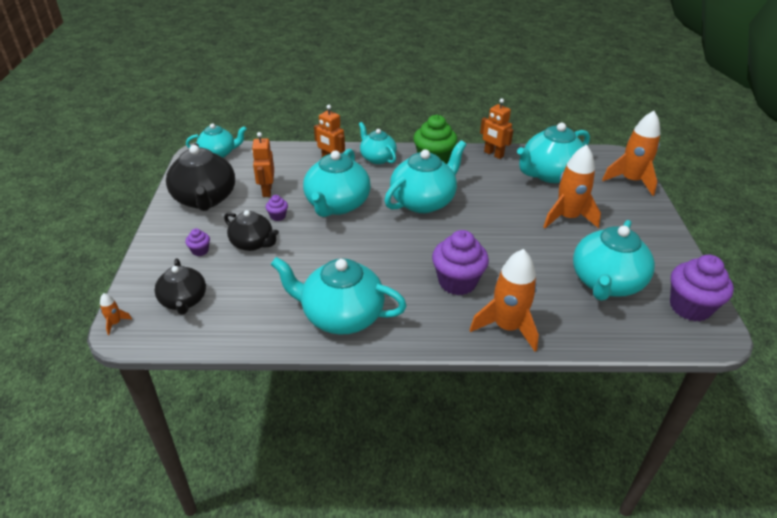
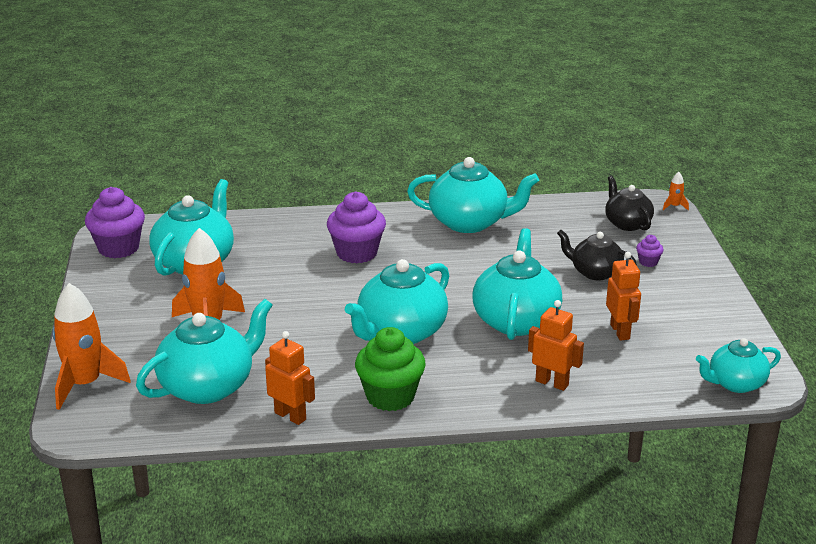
camera: 175 degrees right, 10 degrees down
black teapot [166,143,235,211] -> none
purple cupcake [266,195,288,221] -> none
turquoise teapot [359,122,397,164] -> none
orange rocket [470,249,539,351] -> none

